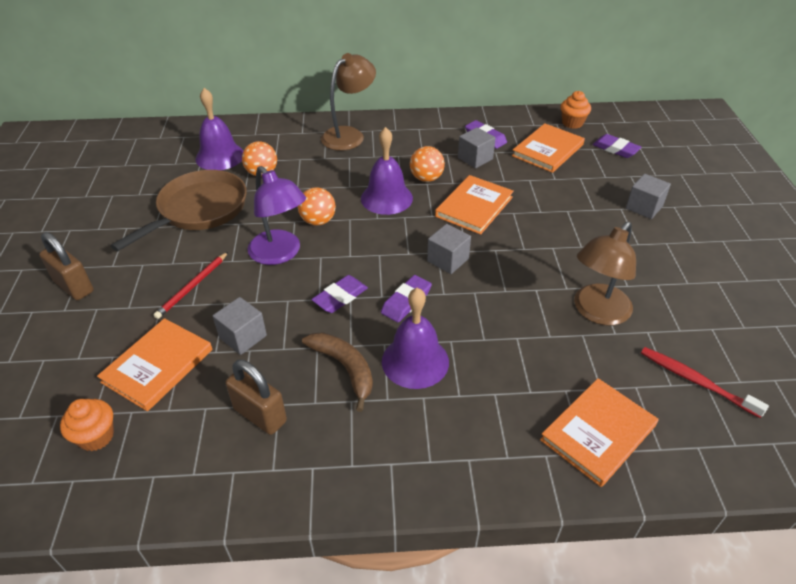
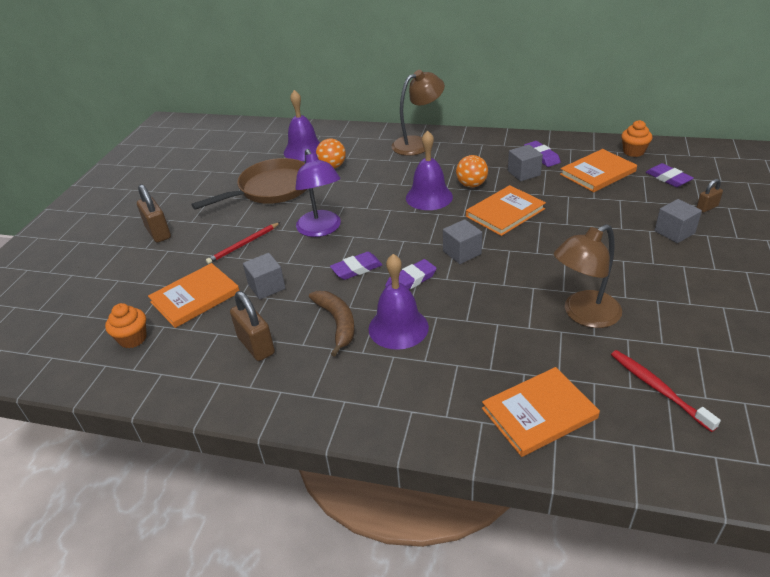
camera: 20 degrees right, 5 degrees down
orange ball [298,187,336,225] -> none
none -> brown padlock [696,179,723,213]

